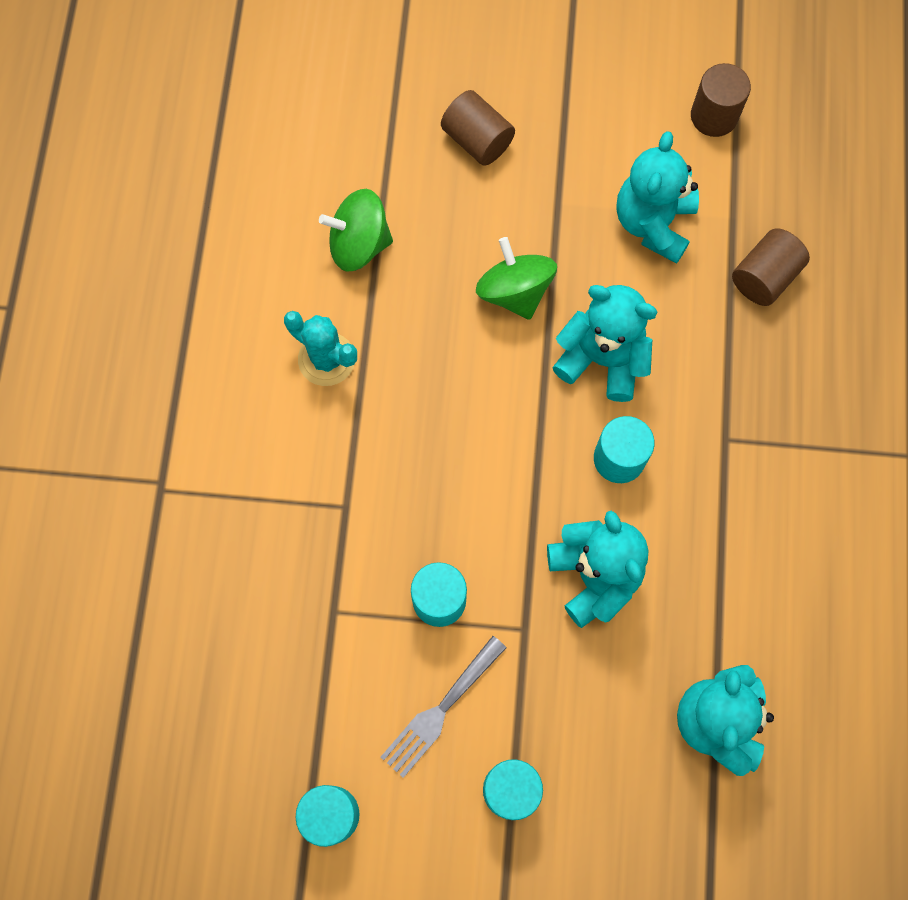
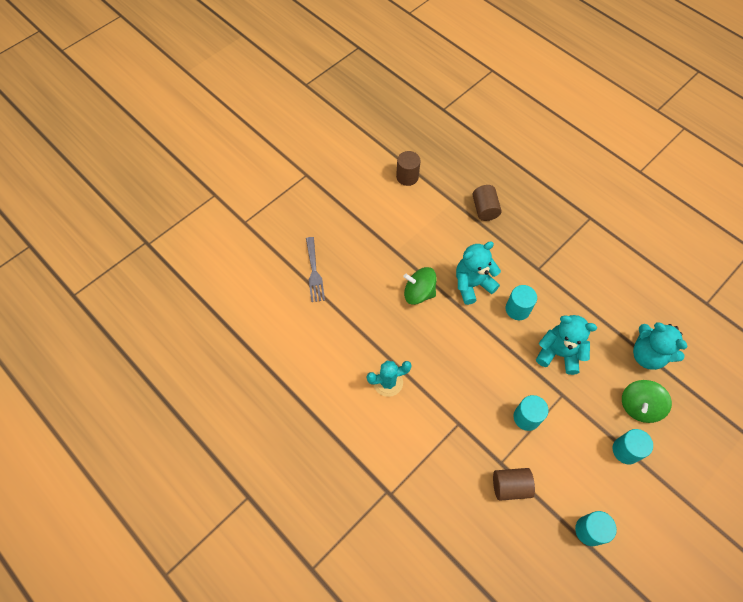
camera: 50 degrees left, 10 degrees down
green spinning top [319,189,393,271] -> green spinning top moved to [622,380,672,423]
grey fork [381,636,507,778] -> grey fork moved to [306,237,325,302]
brown cylinder [441,90,515,166] -> brown cylinder moved to [493,468,535,501]
turquoise teddy bear [617,131,699,264] -> none

